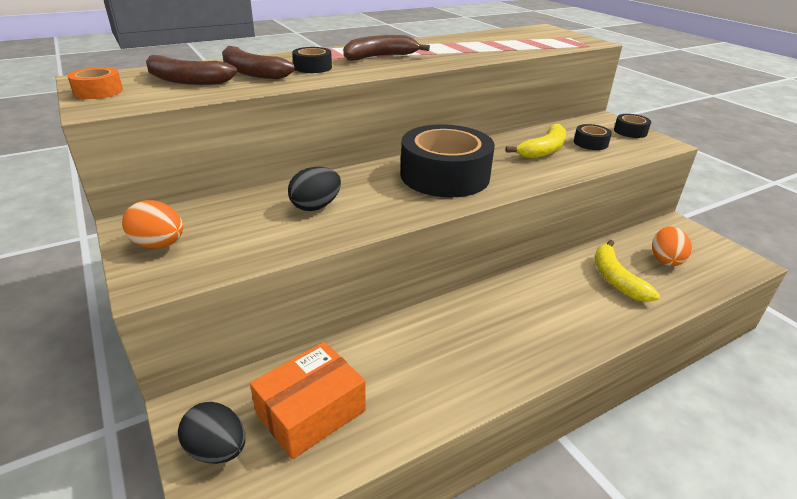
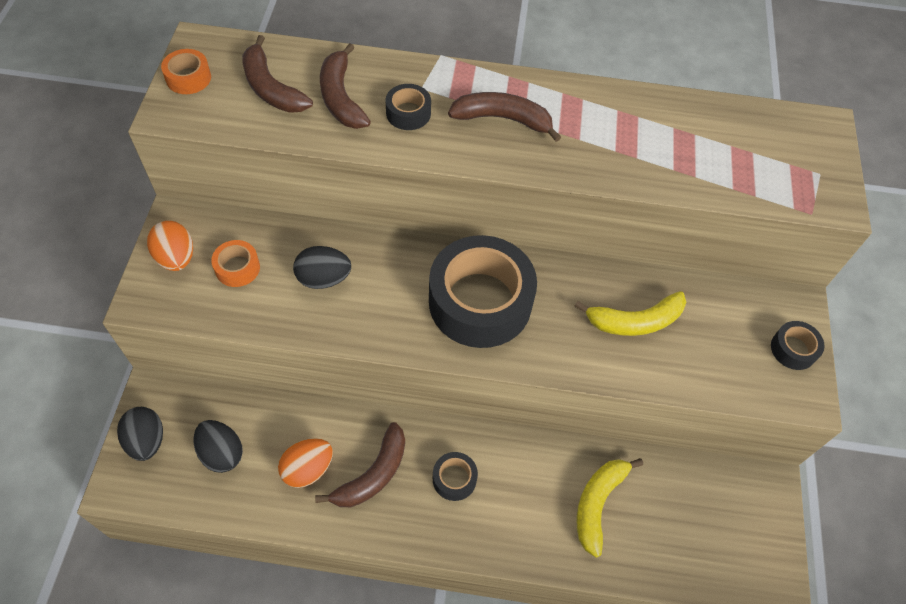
camera: 35 degrees right, 25 degrees up
orange box [250,342,366,459] -> black egg [194,420,243,473]
black tape [574,124,612,150] -> black tape moved to [433,452,478,501]
orange egg [652,226,692,266] -> orange egg moved to [278,438,333,488]
none -> orange tape [211,240,260,287]
none -> brown banana [315,422,405,507]

